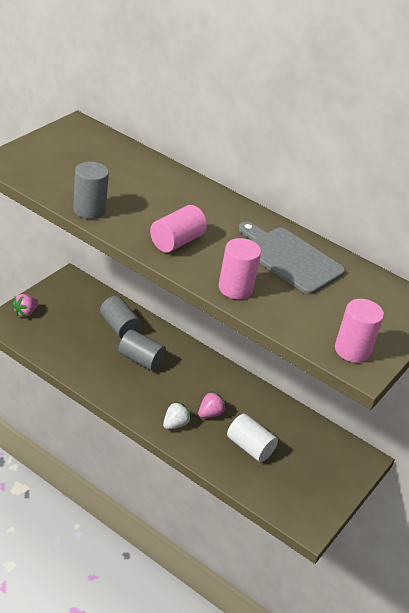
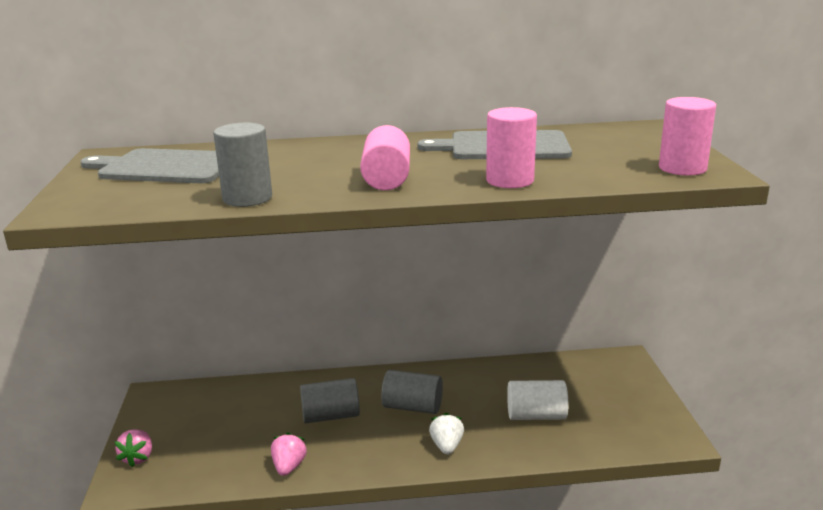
camera: 35 degrees left, 15 degrees down
grey cylinder [100,296,141,339] -> grey cylinder moved to [381,370,443,414]
pink strawberry [198,391,226,418] -> pink strawberry moved to [271,432,307,476]
none -> grey cutting board [80,148,219,183]

